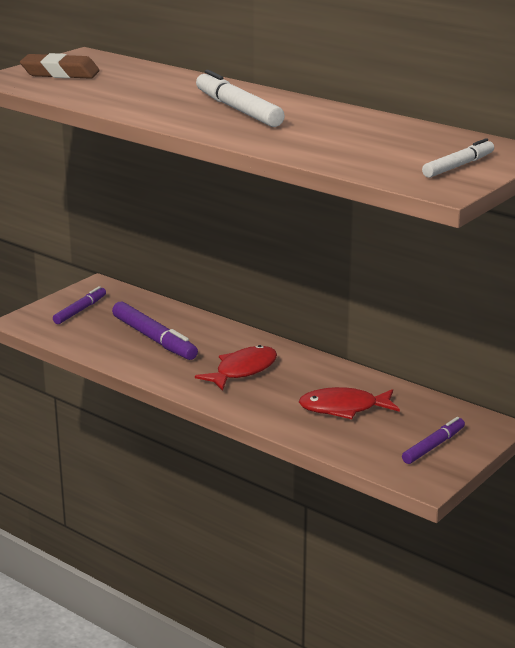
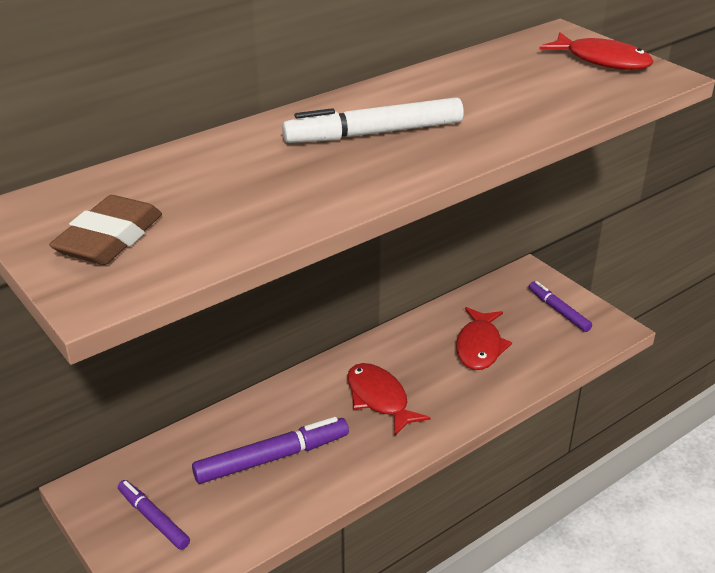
camera: 75 degrees left, 10 degrees up
white marker [422,138,494,178] -> red fish [539,33,653,70]

